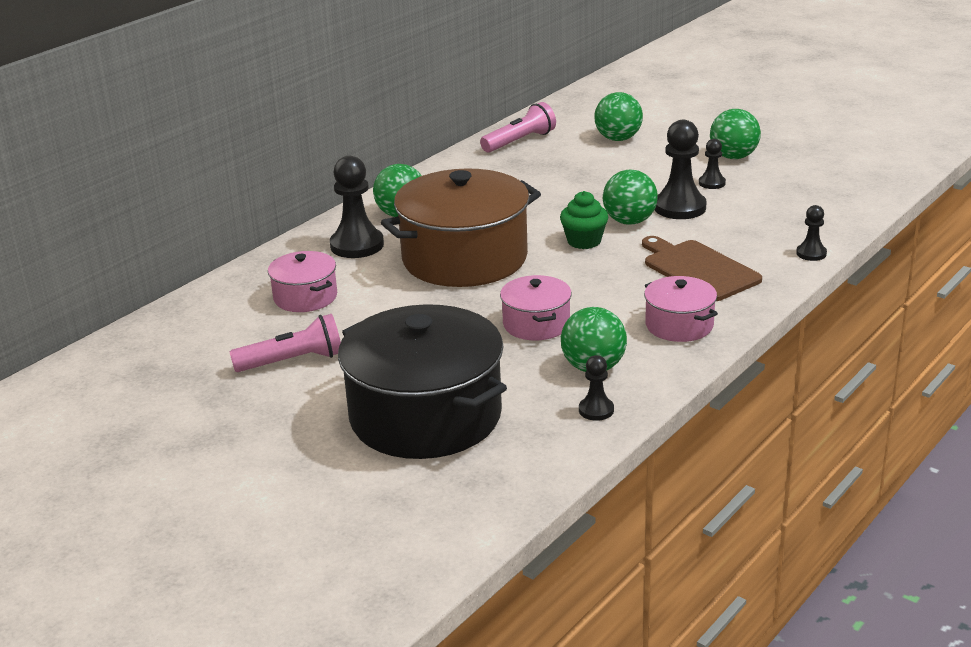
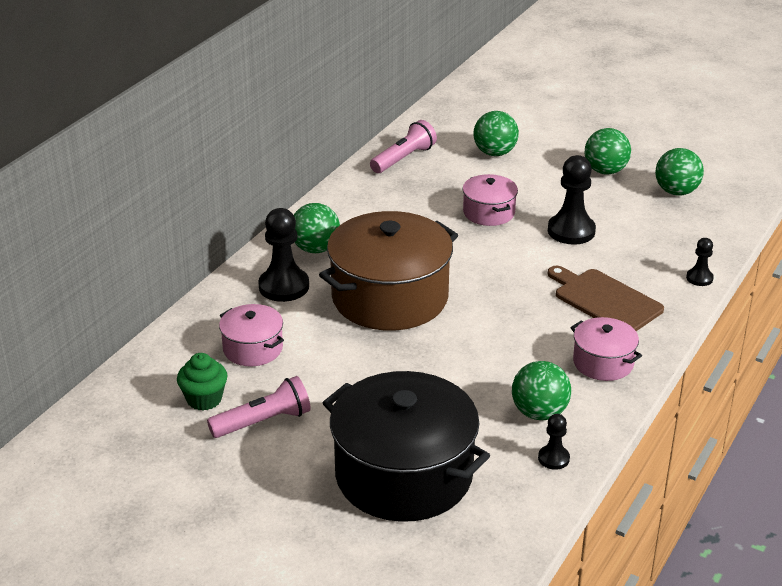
camera: 10 degrees left, 5 degrees up
pink pot [500,275,572,340] -> pink pot moved to [463,174,518,226]
green cupcake [560,191,608,249] -> green cupcake moved to [177,353,227,411]
green ball [603,170,658,225] -> green ball moved to [655,148,704,196]
black pawn [699,139,726,189] -> none

